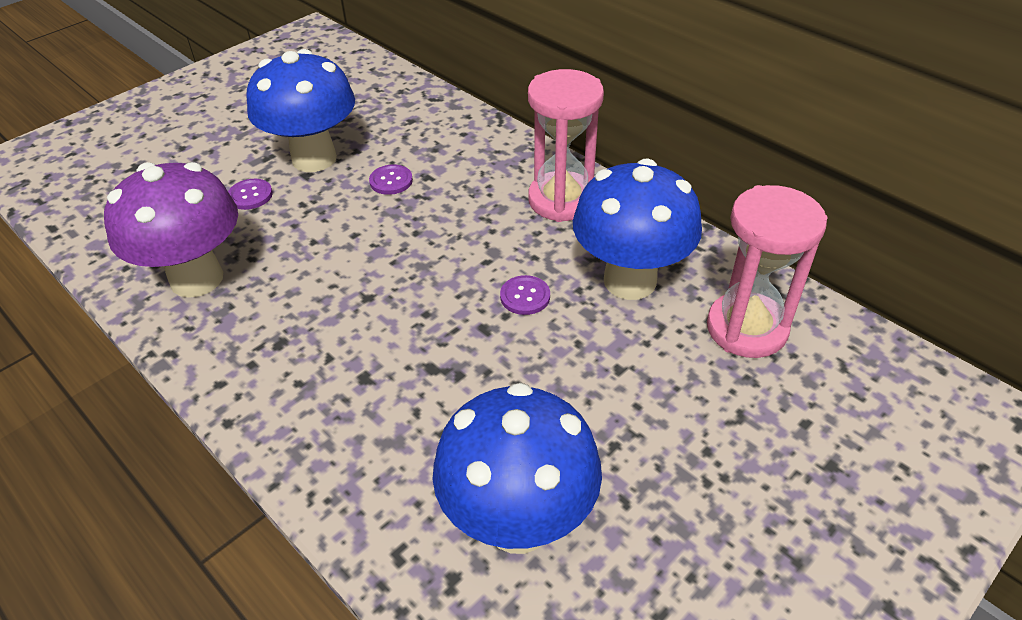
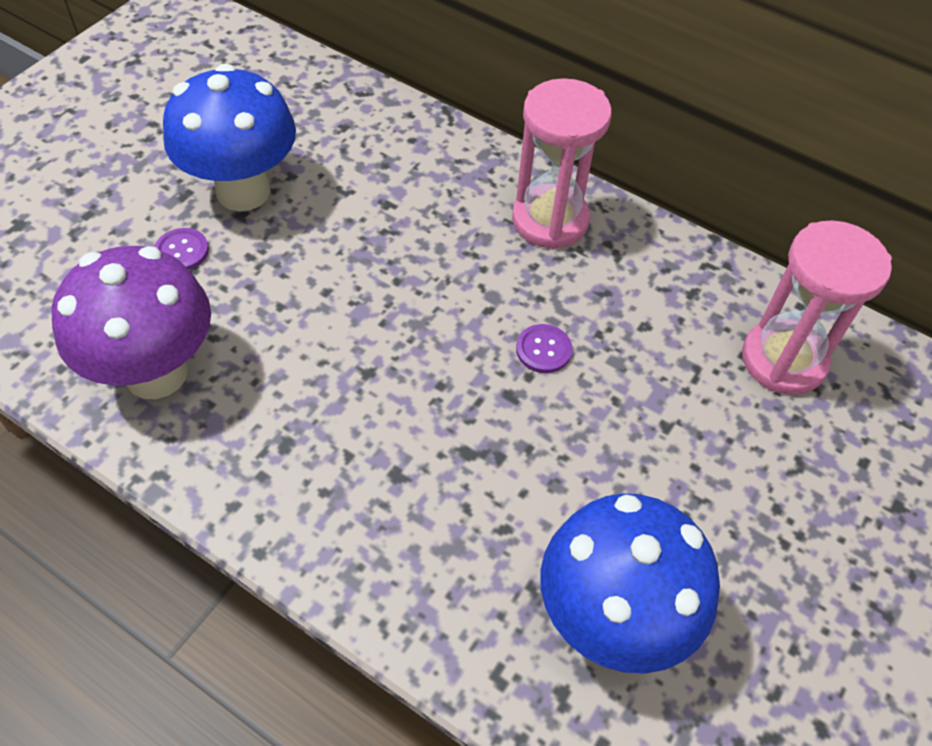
camera: 15 degrees left, 10 degrees up
purple button [369,165,413,195] -> none
blue mushroom [573,159,702,300] -> none

